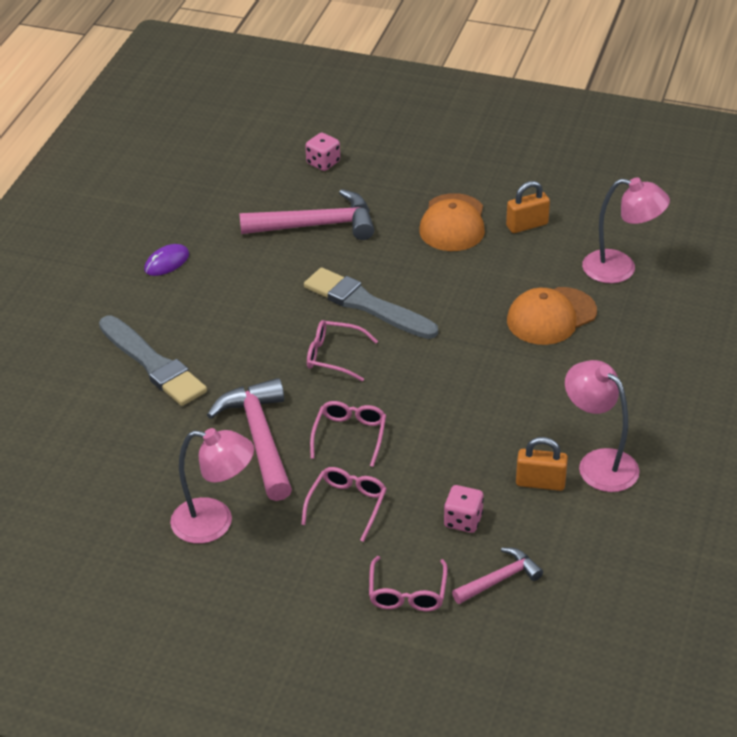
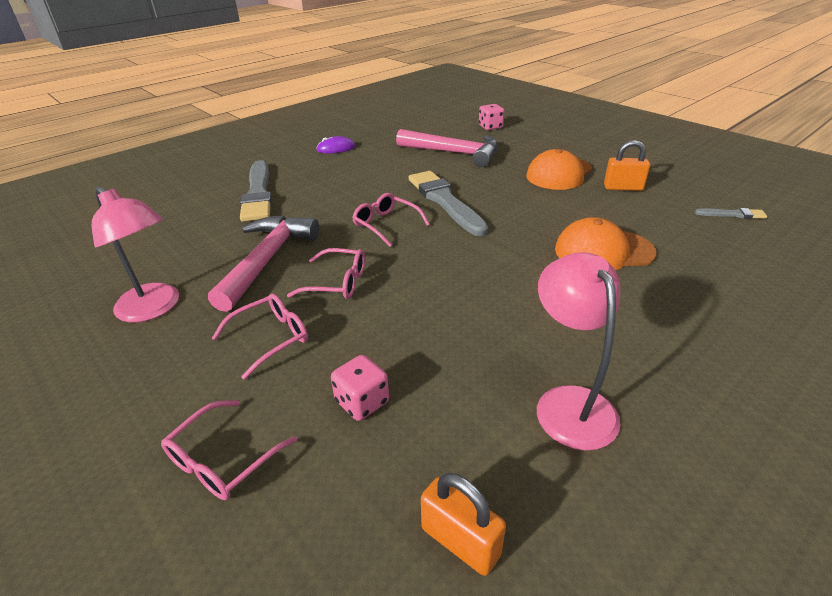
camera: 30 degrees right, 5 degrees down
pink glasses [310,401,386,467] -> pink glasses turned 60 degrees clockwise [287,248,365,299]
pink hammer [452,547,543,604] -> none
orange padlock [516,437,568,491] -> orange padlock moved to [421,473,506,576]
pink lamp [582,177,670,283] -> none
none -> grey brush [695,208,767,219]

